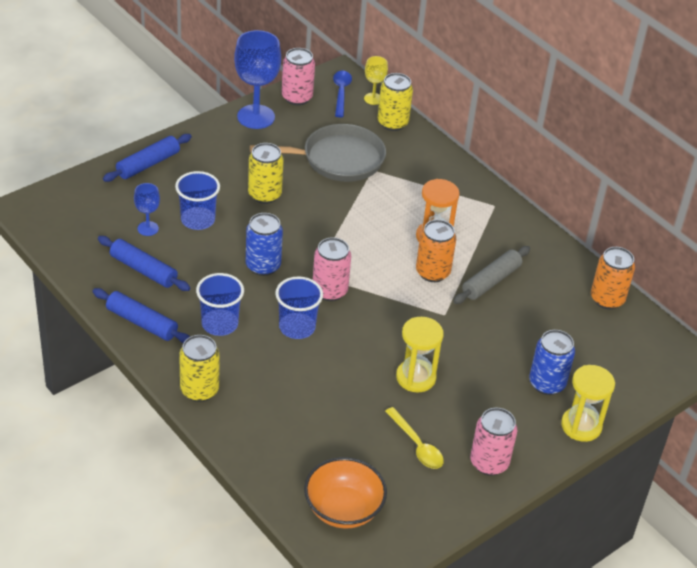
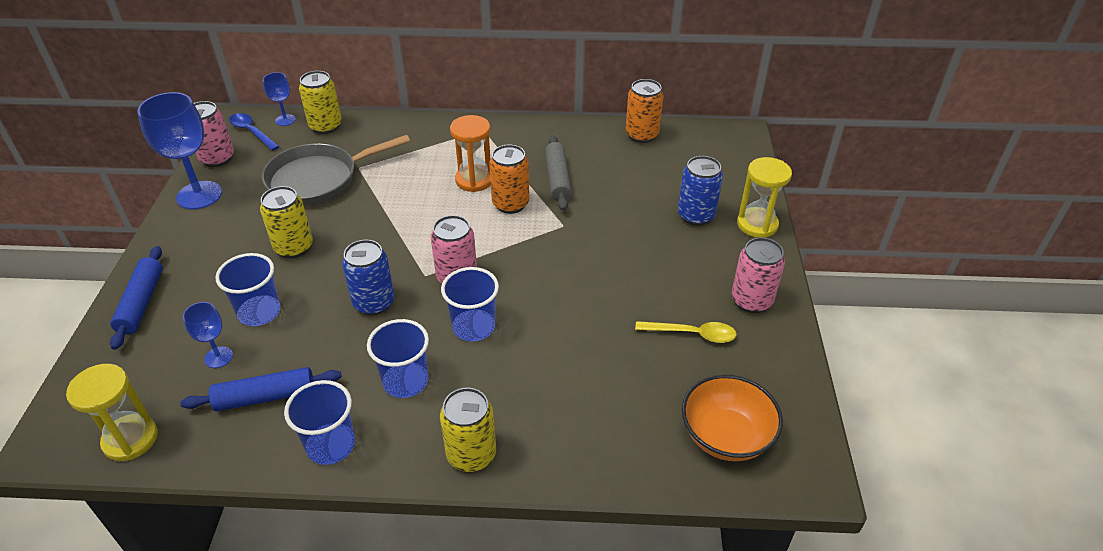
camera: 45 degrees left, 0 degrees up
blue rolling pin [93,288,190,343] -> blue cup [284,380,355,465]
grey pan [250,124,386,182] -> grey pan turned 150 degrees counterclockwise [262,135,410,205]
yellow goblet [364,56,388,105] -> blue goblet [263,72,296,126]
yellow hourglass [396,317,444,393] -> yellow hourglass moved to [66,364,158,461]

